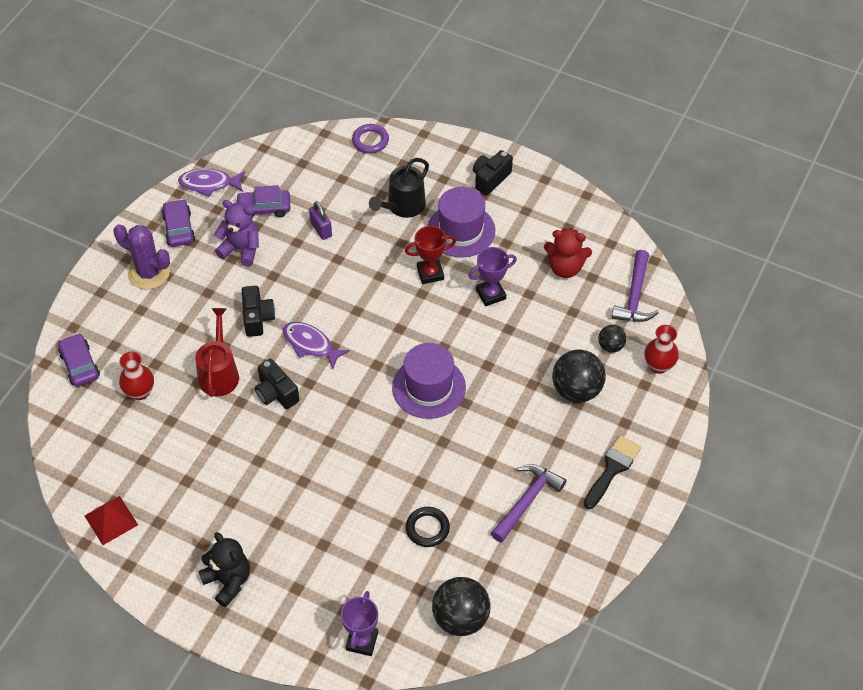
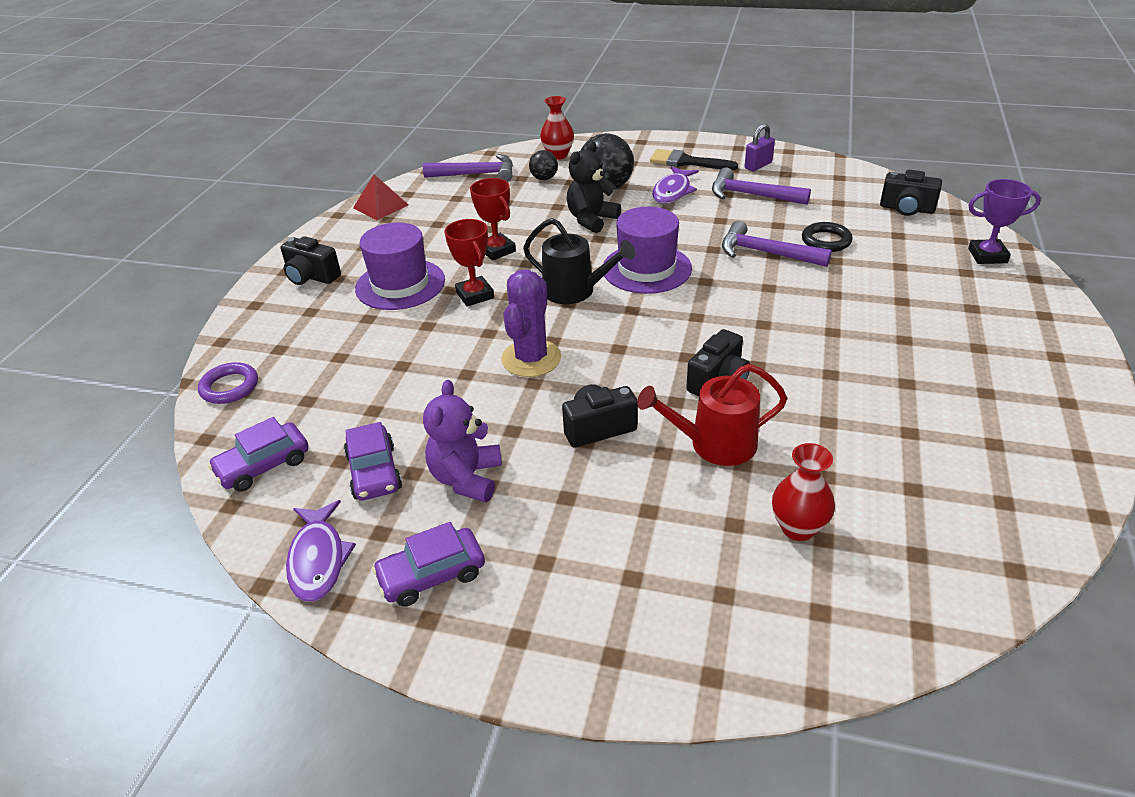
camera: 100 degrees left, 15 degrees down
purple car [58,333,100,387] -> purple car moved to [208,417,309,491]
red pyramid [85,496,138,545] -> red pyramid moved to [353,174,408,220]
purple cactus [114,224,170,290] -> purple cactus moved to [501,269,561,377]
black teddy bear [199,532,250,607] -> black teddy bear moved to [567,141,621,233]
purple fish [283,322,350,369] -> purple fish moved to [652,166,699,204]
purple padlock [309,201,332,240] -> purple padlock moved to [745,123,775,171]
black watering can [369,158,429,218] -> black watering can moved to [523,218,635,304]
black ball [432,577,491,636] -> black camera [880,170,942,216]
purple trophy [468,247,517,306] -> red trophy [470,178,516,261]
red teddy bear [544,228,592,278] -> none
none -> purple hammer [722,221,832,267]

